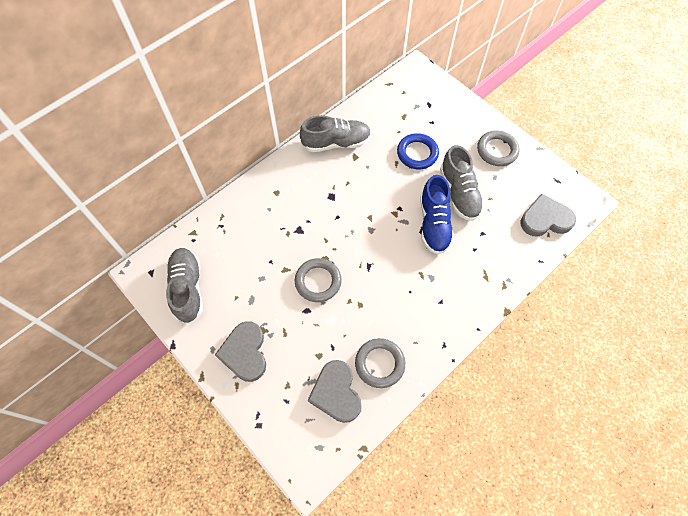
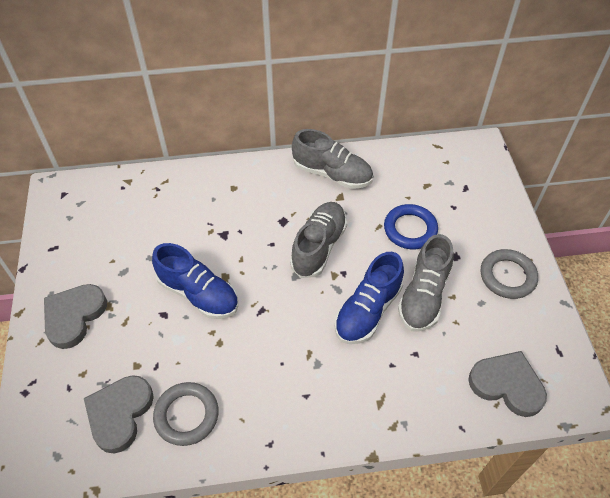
camera: 35 degrees right, 10 degrees down
grey shoe [166,248,203,324] -> grey shoe moved to [290,202,347,278]
grey ring [295,258,342,302] -> blue shoe [152,243,238,319]

